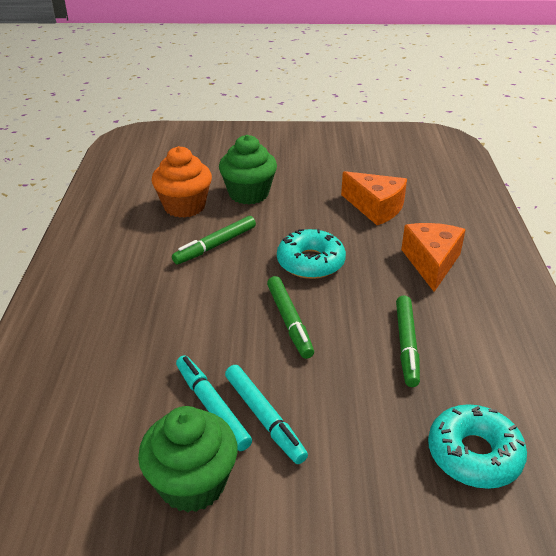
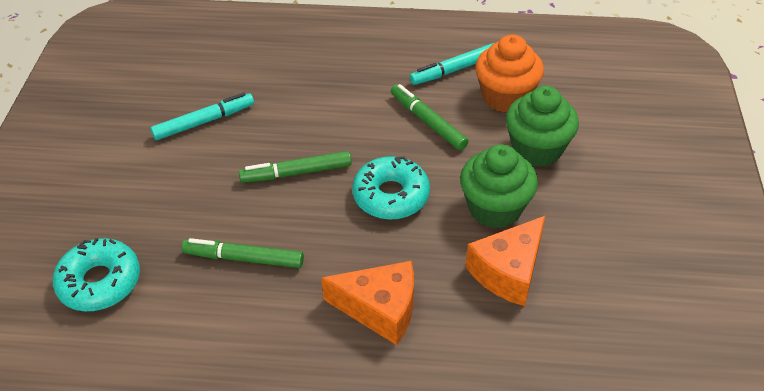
camera: 95 degrees right, 10 degrees up
green cupcake [138,406,237,513] -> green cupcake moved to [460,144,538,228]
turquoise marker [225,365,308,464] -> turquoise marker moved to [410,43,494,85]

